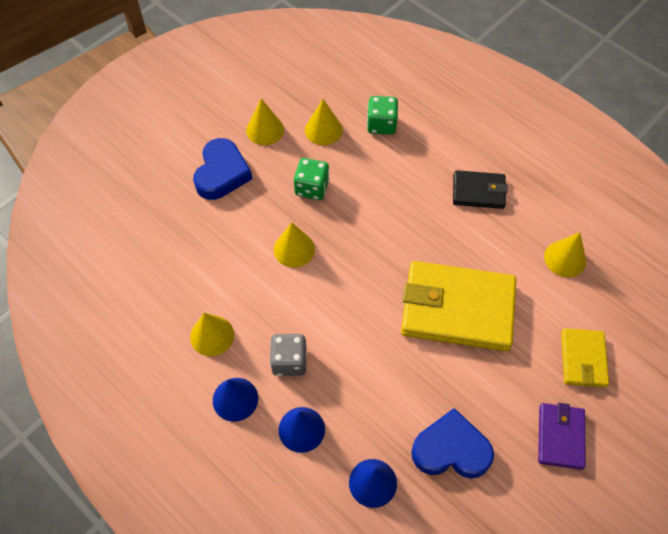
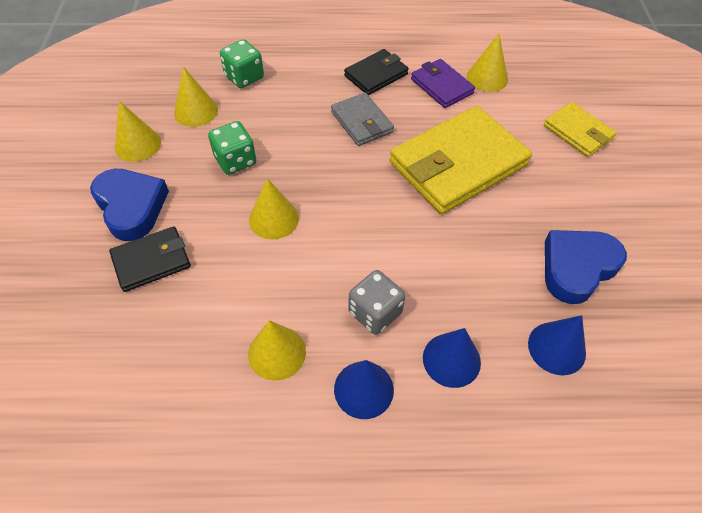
camera: 45 degrees left, 5 degrees down
purple wallet [538,403,586,470] -> purple wallet moved to [411,59,475,108]
none -> black wallet [109,226,191,292]
none -> grey wallet [331,92,394,146]

